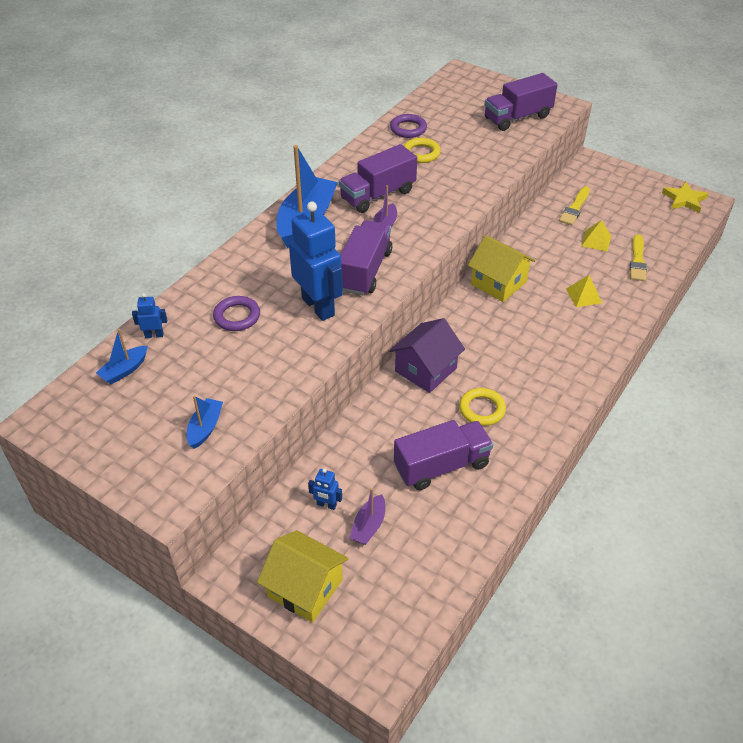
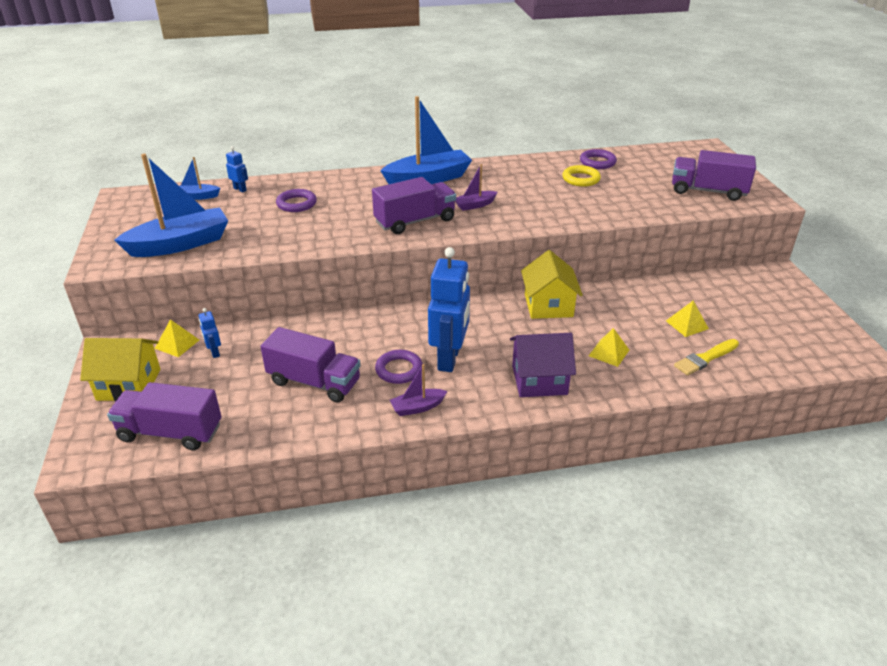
camera: 45 degrees right, 10 degrees down
blue boat [187,395,223,449] -> blue boat [114,154,228,257], size x2.10
yellow house [257,530,349,623] -> yellow house turned 75 degrees counterclockwise [80,338,160,402]
blue robot [289,201,343,321] -> blue robot moved to [428,247,470,372]
purple truck [339,144,417,213] -> purple truck moved to [107,382,221,450]
purple boat [349,488,385,545] -> purple boat moved to [390,364,447,416]
purple house [389,318,465,393] -> purple house moved to [510,333,576,397]
yellow ring [459,388,506,426] -> purple ring [375,350,423,384]
yellow brush [559,186,590,225] -> none
yellow star [662,181,709,213] -> none
none -> yellow pyramid [155,319,199,357]

